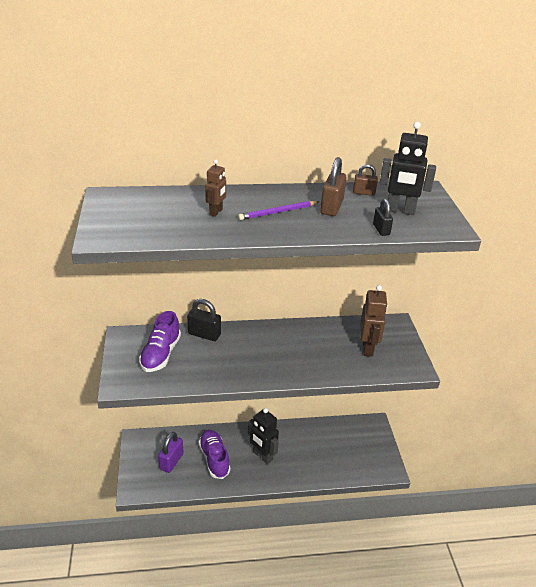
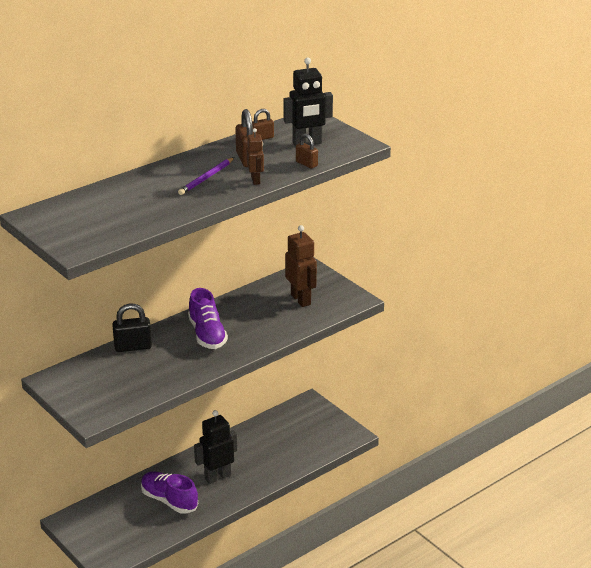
camera: 30 degrees left, 5 degrees down
purple shoe [139,311,181,372] -> purple shoe moved to [188,288,228,349]
purple padlock [158,432,184,473] -> none
brown robot [205,160,226,217] -> brown robot moved to [247,128,264,185]
black robot [248,408,279,464] -> black robot turned 135 degrees clockwise [194,410,237,484]
black padlock [373,199,393,236] -> brown padlock [296,134,318,169]

